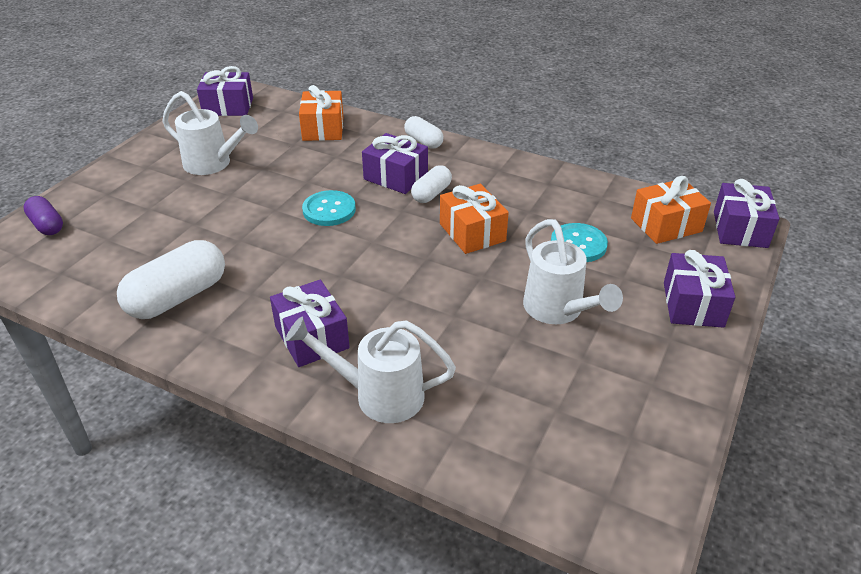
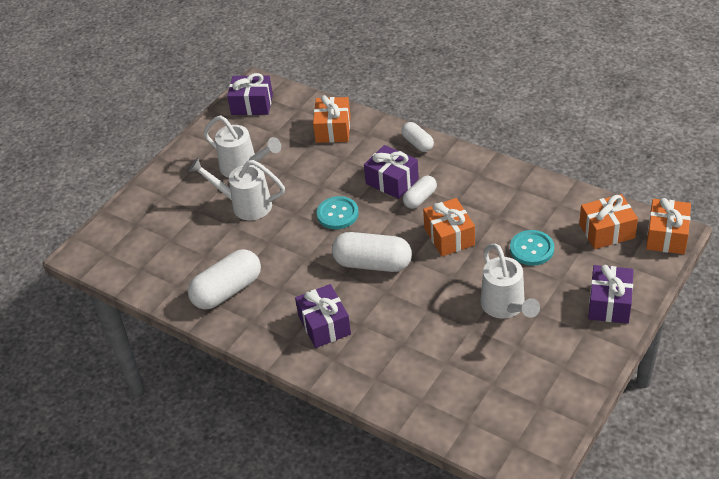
camera: 10 degrees right, 5 degrees up
purple capsule [24,196,63,235] -> none
white watering can [286,317,456,423] -> white watering can moved to [189,158,285,220]
purple gift [714,179,779,248] -> orange gift [646,198,691,254]
none -> white capsule [332,232,412,272]

